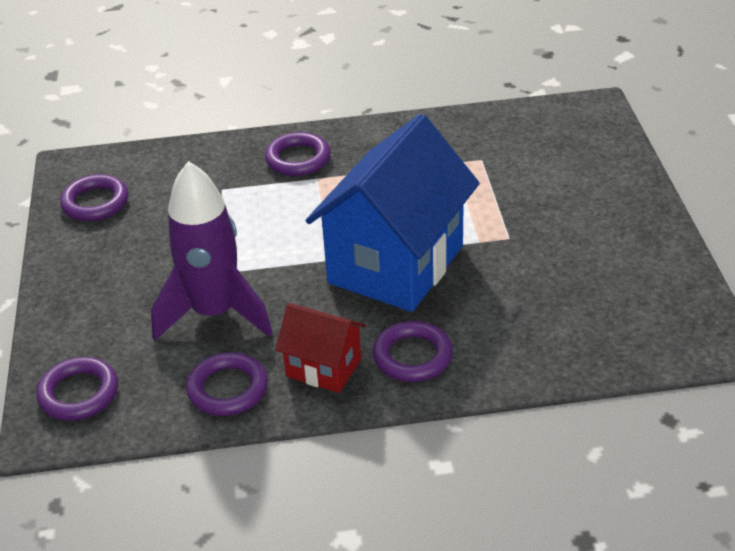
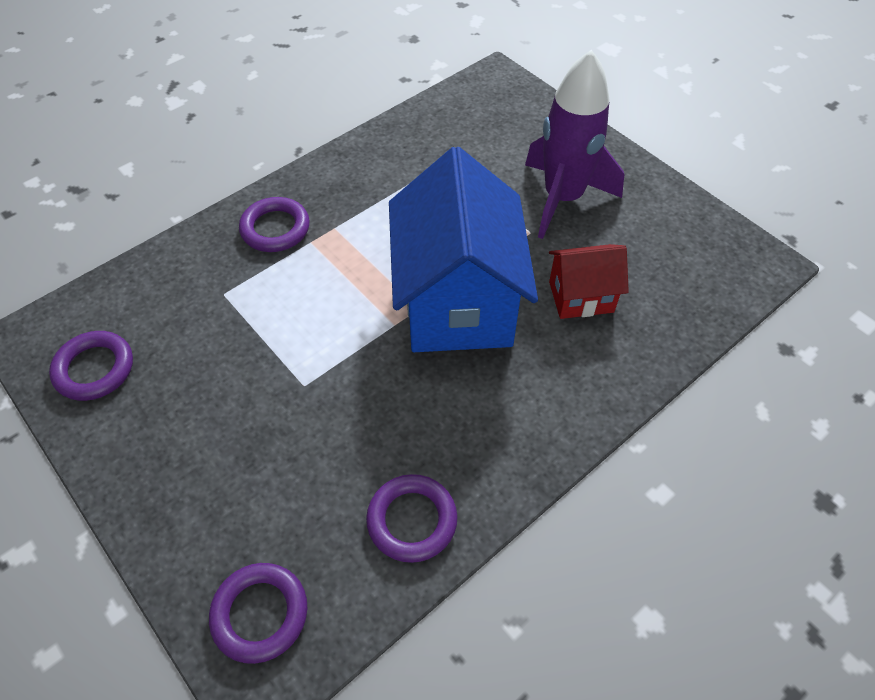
camera: 35 degrees left, 15 degrees up
purple rocket [151,161,272,341] -> purple rocket moved to [525,50,624,239]
red house [275,303,366,393] -> red house moved to [549,244,629,319]
purple ring [373,321,453,382] -> none

